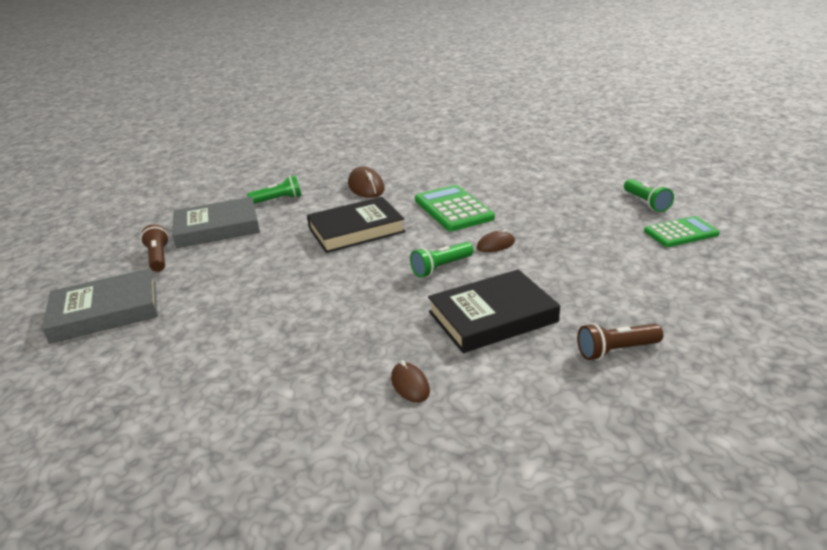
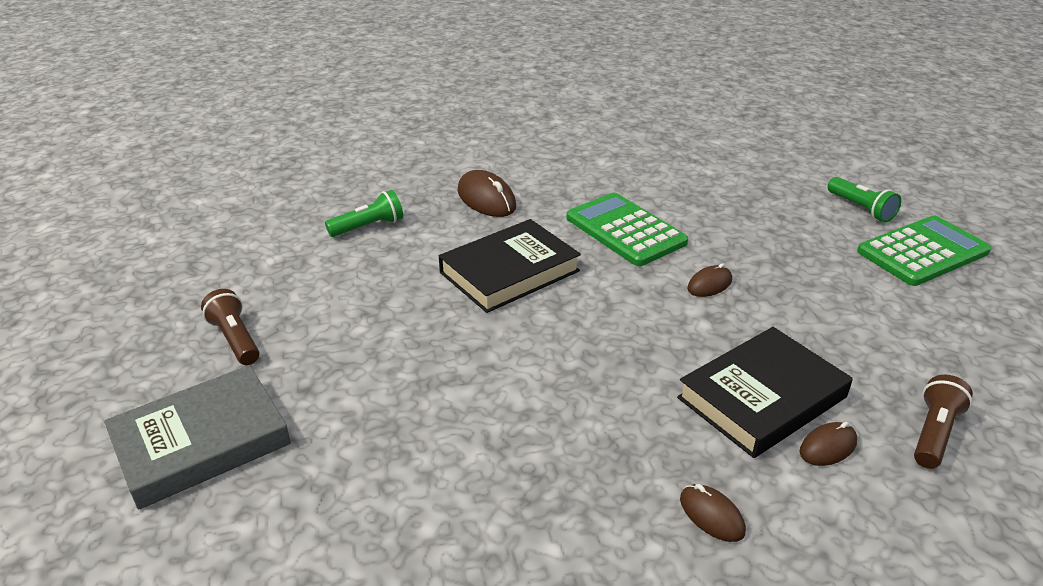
camera: 15 degrees left, 5 degrees up
grey book [172,197,260,248] -> none
green flashlight [410,242,474,277] -> none
brown flashlight [577,323,663,360] -> brown flashlight turned 150 degrees clockwise [914,375,973,469]
green calculator [644,216,720,247] -> green calculator [857,215,991,286], size x1.50
none -> brown mouse [800,421,857,466]

